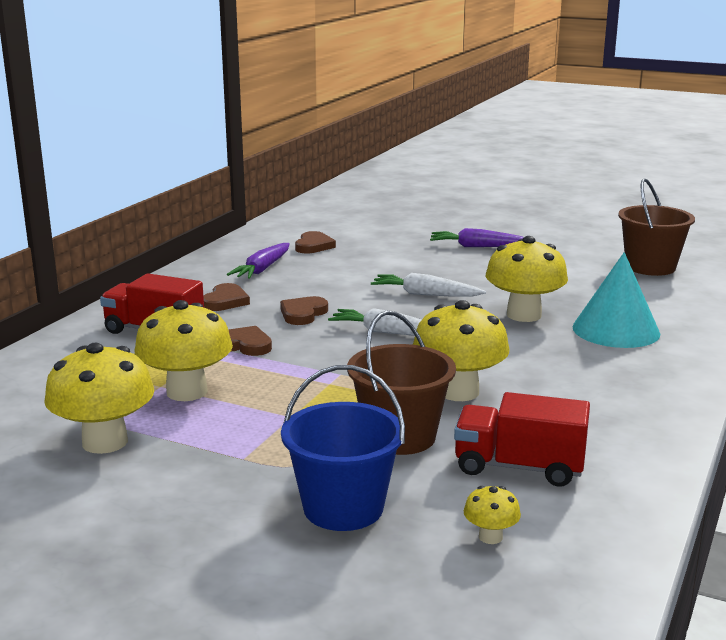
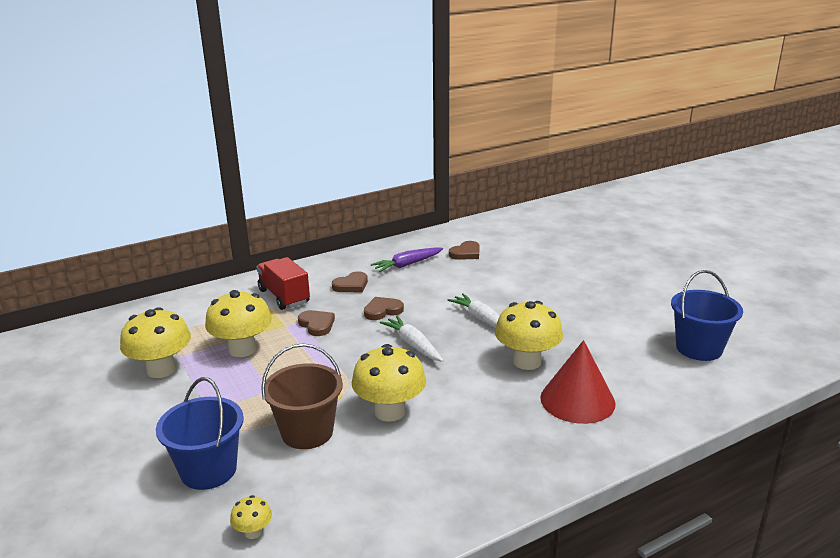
camera: 35 degrees right, 5 degrees up
purple carrot [430,228,524,247] -> none
red truck [454,392,590,487] -> none
turquoise cone [572,252,660,348] -> red cone [540,340,616,424]
brown bucket [618,178,695,276] -> blue bucket [671,270,743,361]

